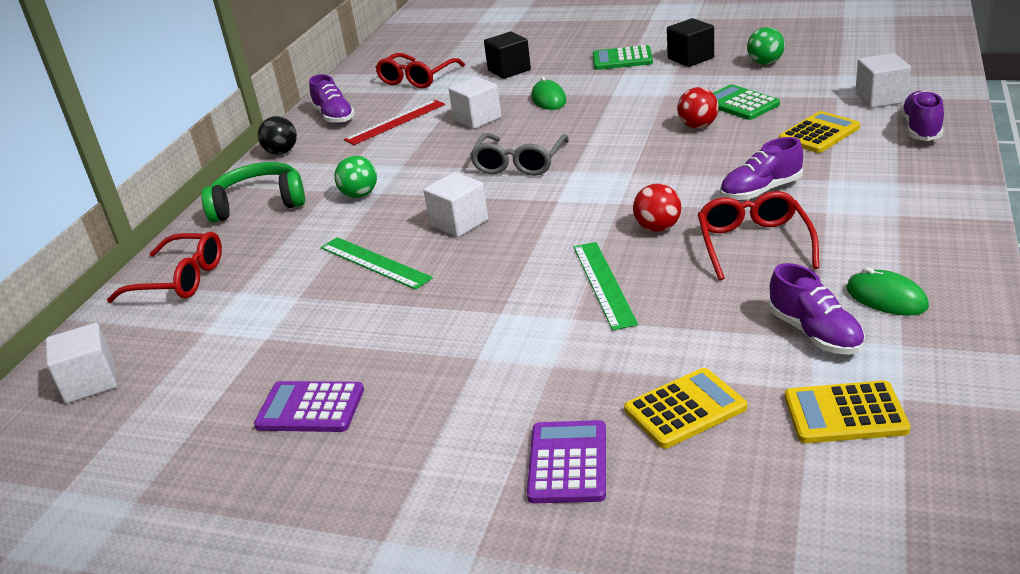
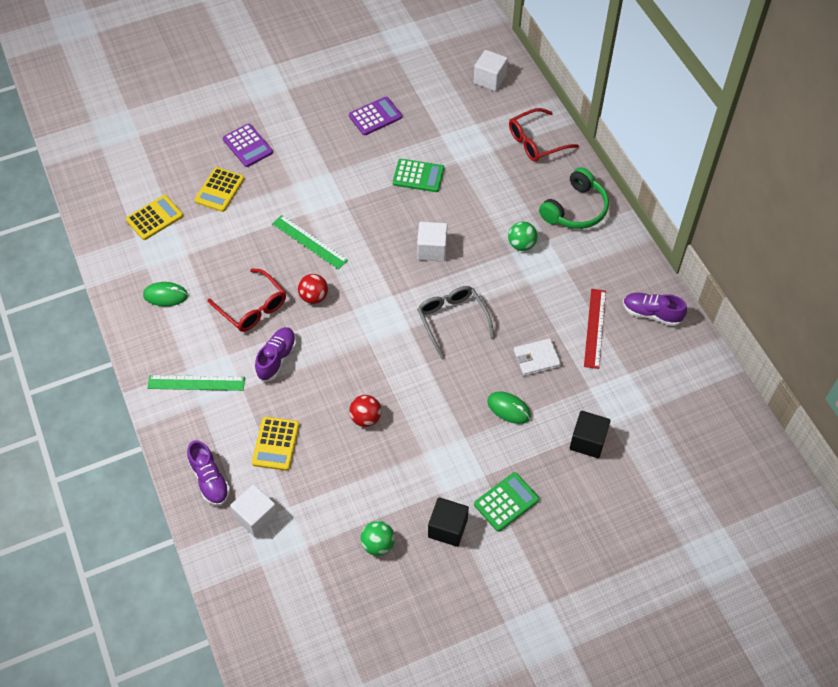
camera: 135 degrees right, 25 degrees up
black ball [258,116,297,155] -> none
green ruler [321,237,433,290] -> green ruler moved to [147,375,245,391]
red glasses [375,53,465,88] -> none
white cube [449,77,501,129] -> white wallet [514,338,561,376]
green calculator [713,84,780,120] -> green calculator moved to [393,159,444,192]
purple shoe [768,263,865,355] -> none

